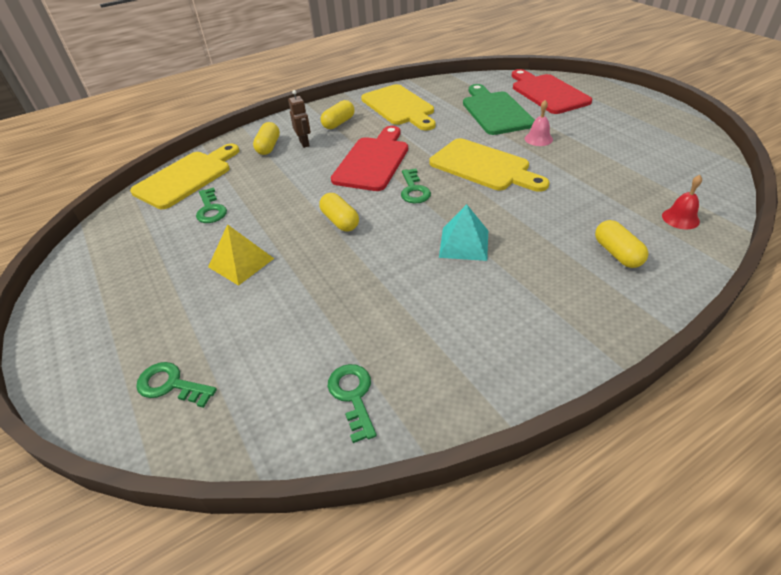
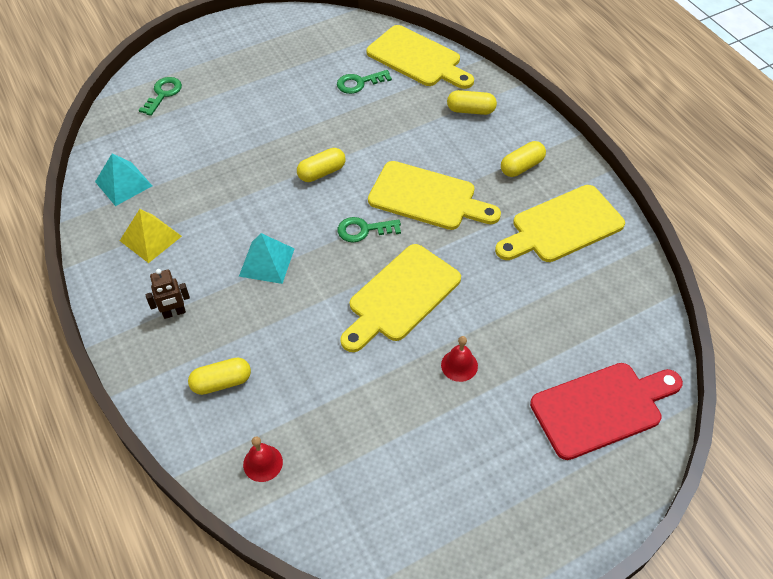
camera: 90 degrees right, 10 degrees up
yellow pyramid [208,224,274,286] -> yellow pyramid moved to [120,209,182,263]
brown robot [288,90,311,148] -> brown robot moved to [145,269,190,319]
yellow capsule [321,100,355,129] -> yellow capsule turned 75 degrees counterclockwise [501,141,546,177]
green key [328,364,377,443] -> turquoise pyramid [95,153,152,206]
red cutting board [331,126,408,191] -> yellow cutting board [368,161,501,230]
green cutting board [463,84,535,135] -> none
pink bell [525,100,553,146] -> red bell [441,336,478,382]

